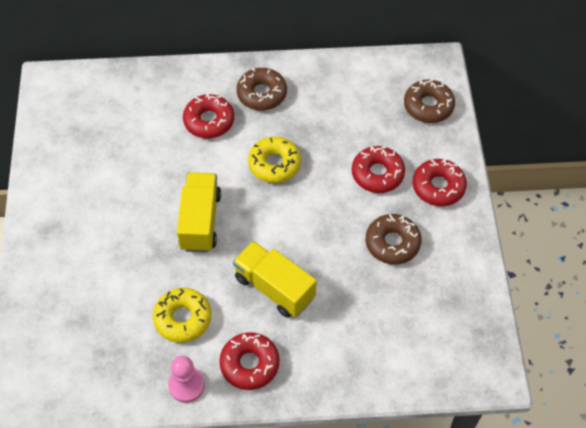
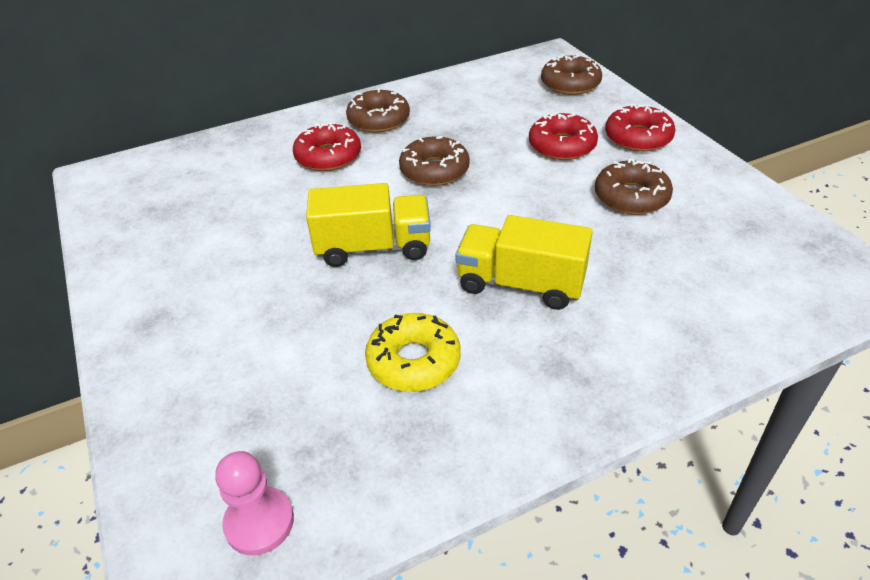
camera: 20 degrees left, 15 degrees down
pink pawn [168,356,205,403] -> pink pawn moved to [215,451,294,556]
yellow truck [177,172,221,252] -> yellow truck turned 105 degrees clockwise [306,183,431,267]
red donut [219,332,280,390] -> none
yellow donut [248,136,301,183] -> brown donut [399,136,470,186]

